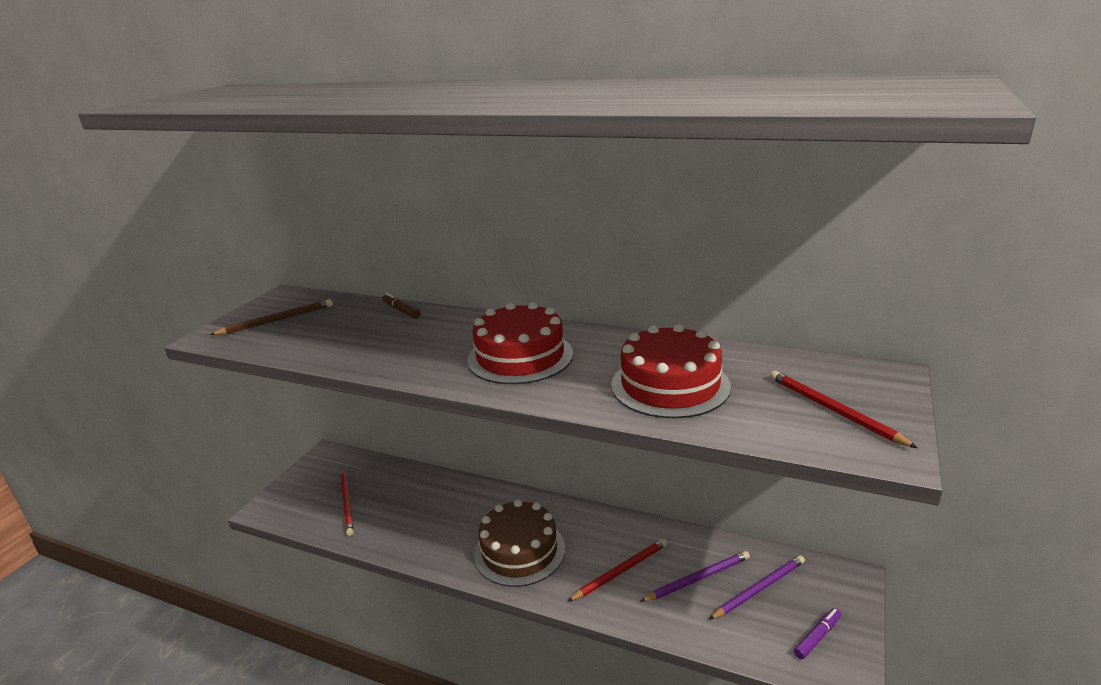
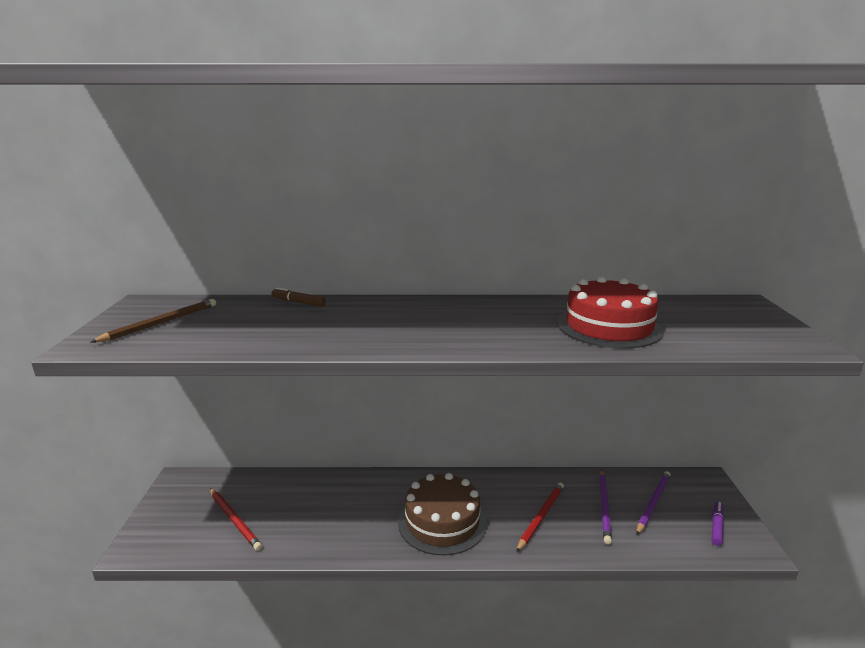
camera: 25 degrees left, 5 degrees down
red cake [467,302,573,384] -> none
purple pencil [640,551,750,602] -> purple pencil turned 150 degrees clockwise [599,469,612,545]
red pencil [770,371,917,448] -> none

